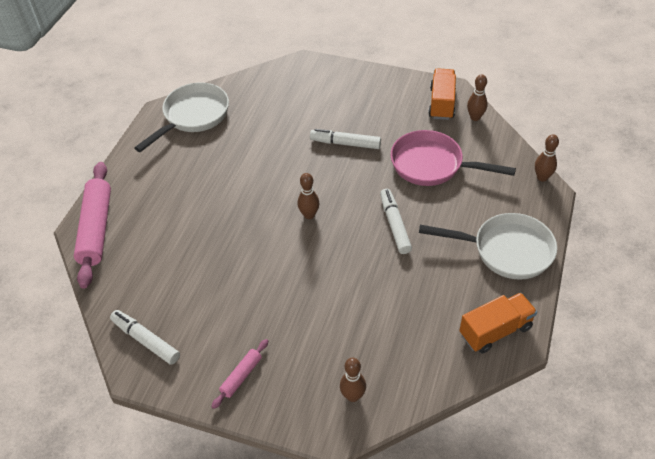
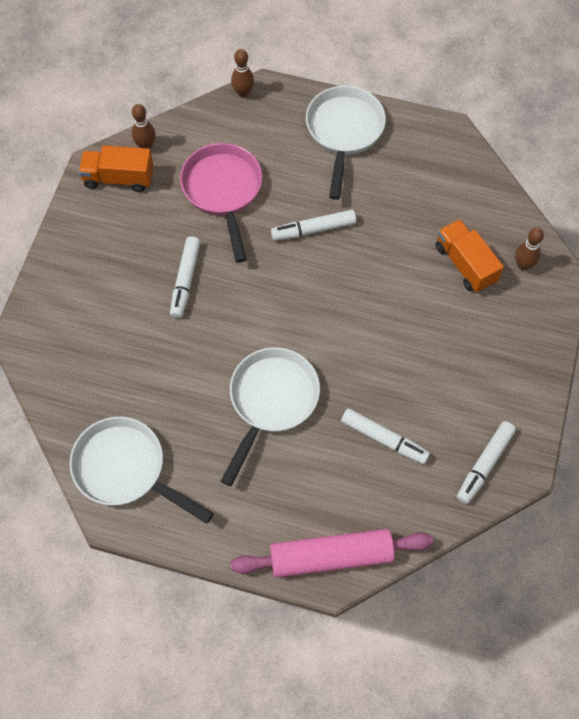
camera: 95 degrees left, 15 degrees up
pink rolling pin [211,339,268,409] -> none
brown bowling pin [297,173,319,219] -> none
pink pan [391,130,516,186] -> pink pan turned 150 degrees clockwise [180,143,262,263]
orange truck [459,293,537,353] -> orange truck moved to [436,219,504,293]
none -> white pan [221,347,320,486]
none -> white marker [341,408,430,464]

